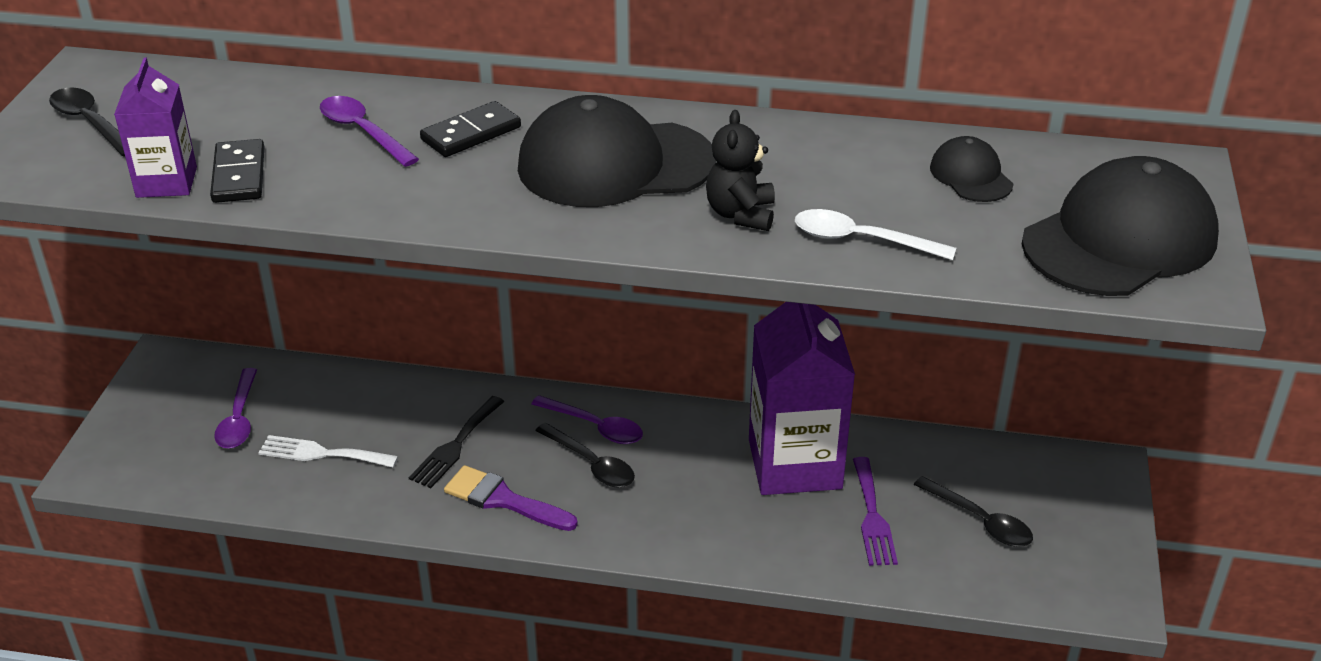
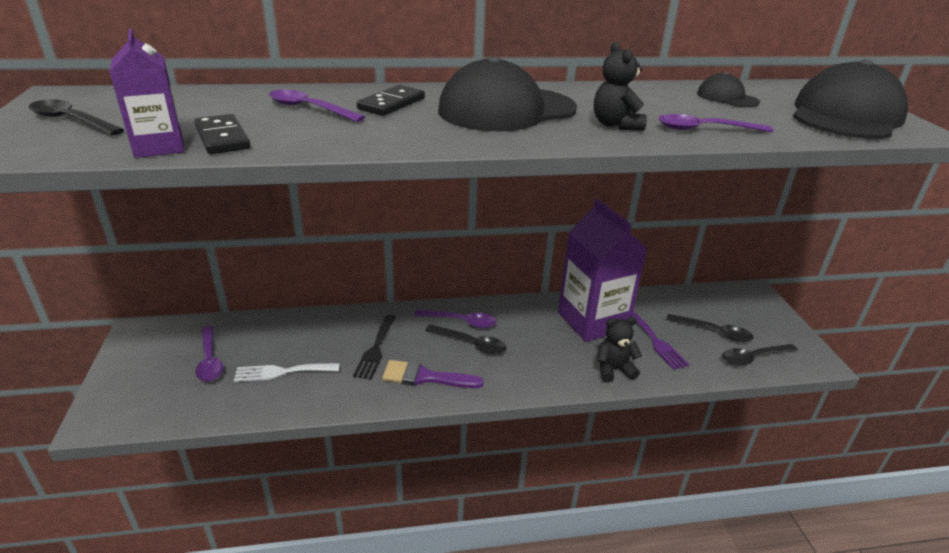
camera: 20 degrees left, 5 degrees down
white spoon [795,209,956,260] -> purple spoon [658,114,773,132]
none -> black teddy bear [597,317,642,383]
none -> black spoon [723,344,798,366]

